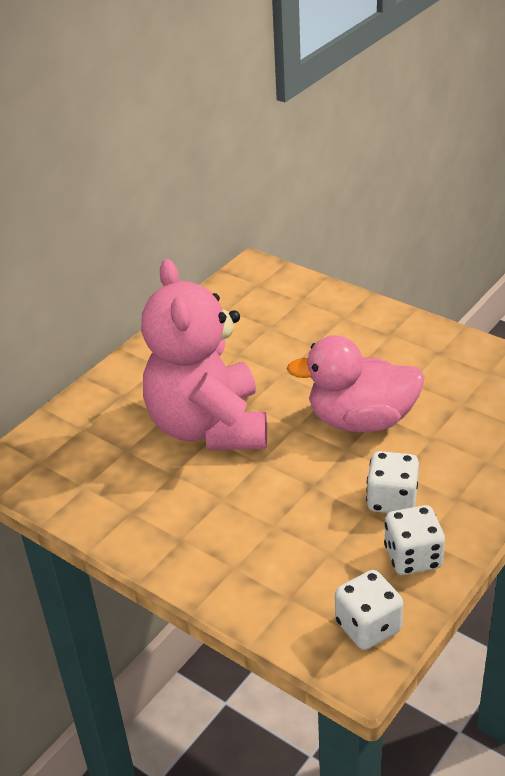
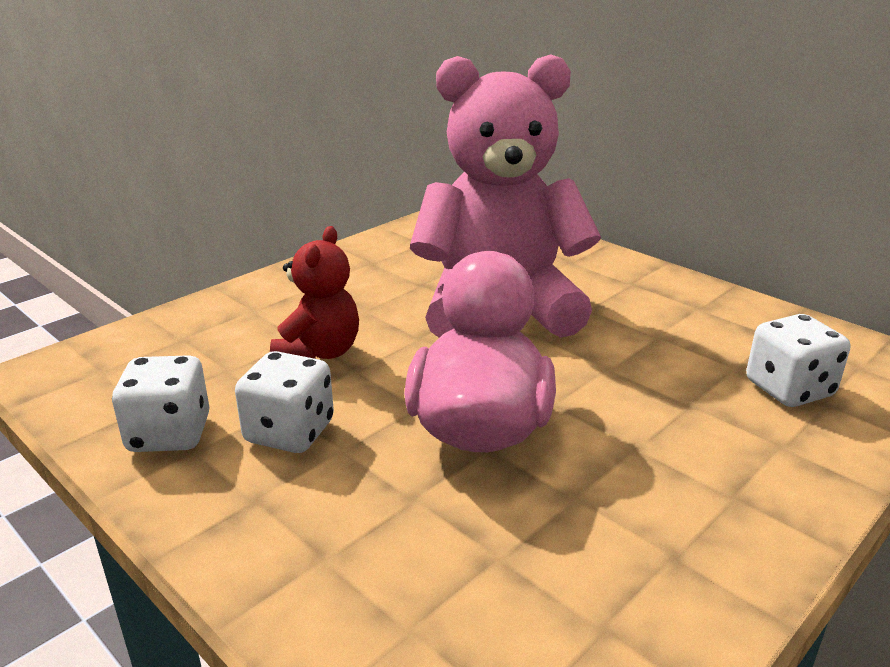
camera: 95 degrees right, 10 degrees down
white dice [335,570,403,650] -> white dice moved to [746,314,850,407]
none -> red teddy bear [270,226,359,359]

